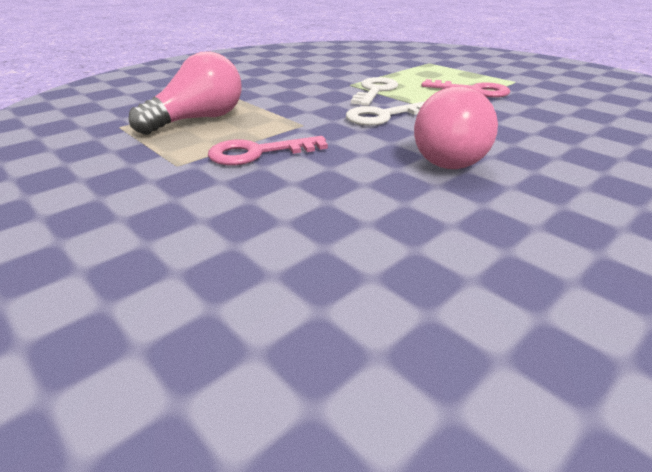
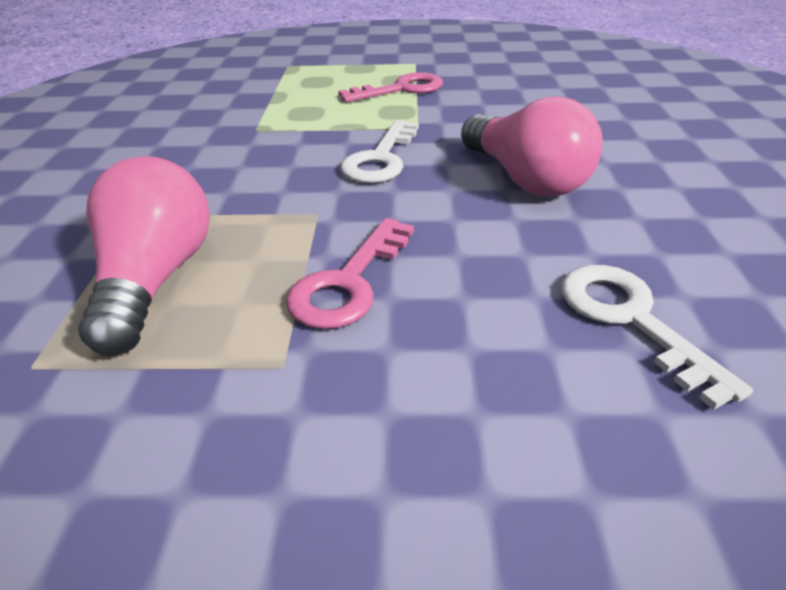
camera: 45 degrees left, 5 degrees up
white key [351,77,398,106] -> white key moved to [562,265,753,410]

